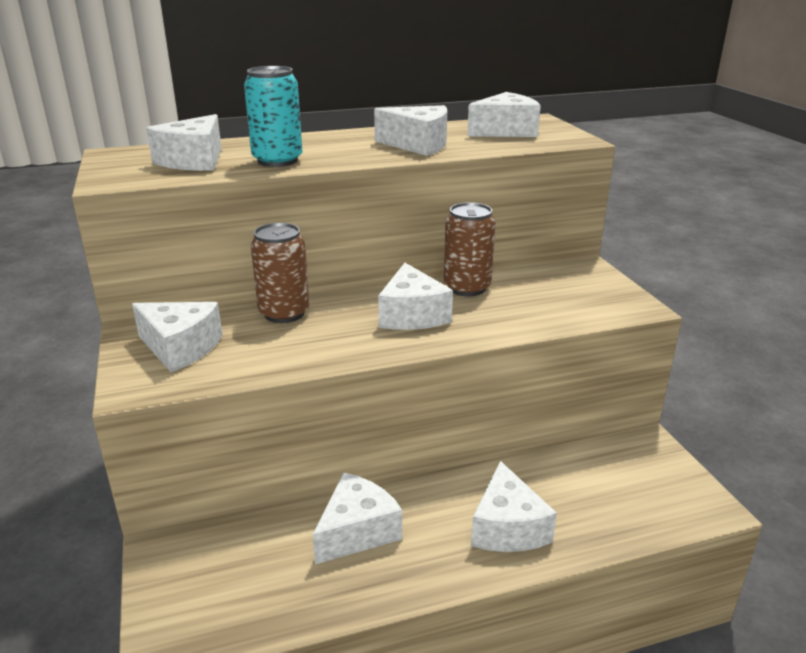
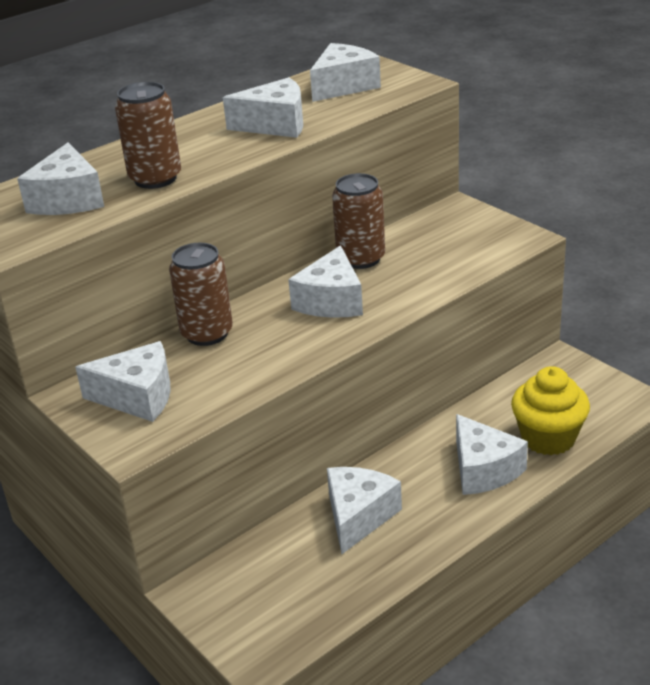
camera: 20 degrees left, 5 degrees up
turquoise can [244,66,302,167] -> brown can [115,82,181,189]
white cheese [378,263,453,330] -> white cheese turned 45 degrees clockwise [288,246,363,318]
none -> yellow cupcake [511,366,590,455]

